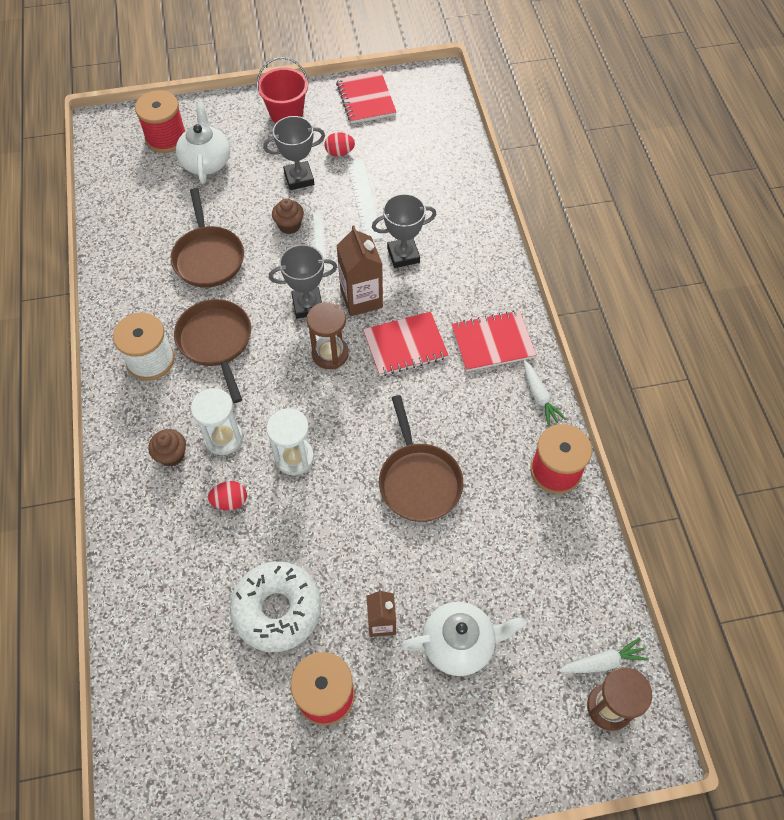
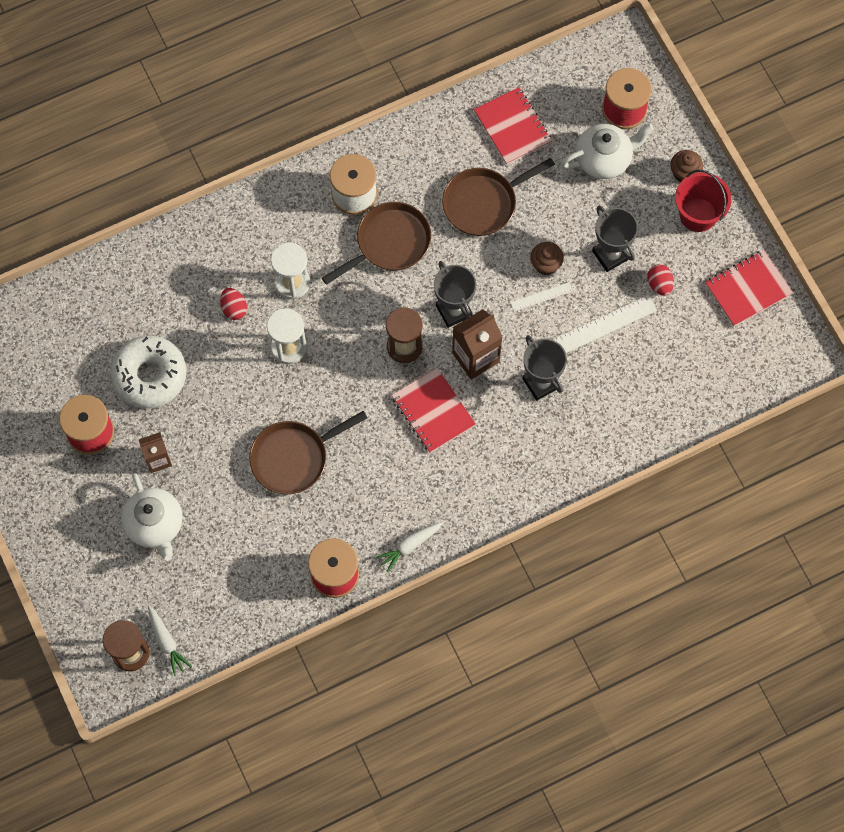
camera: 75 degrees right, 10 degrees up
brown cupcake [148,429,186,467] -> brown cupcake moved to [670,150,703,182]
red notebook [452,310,536,372] -> red notebook moved to [474,87,552,165]

